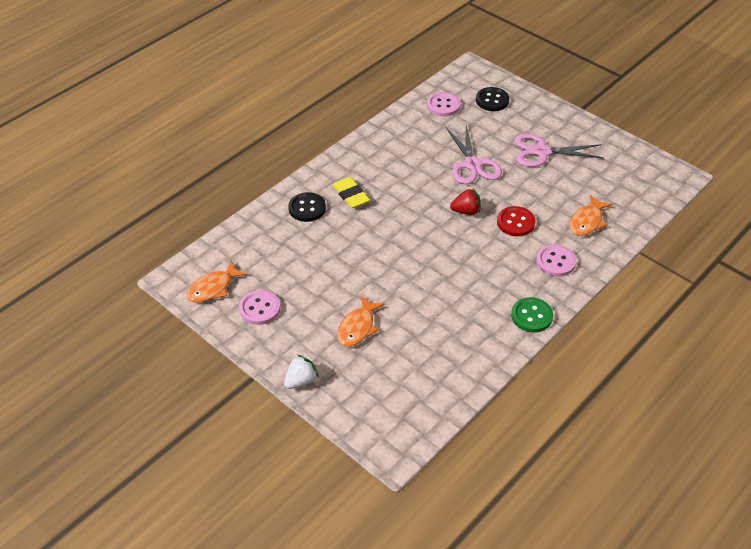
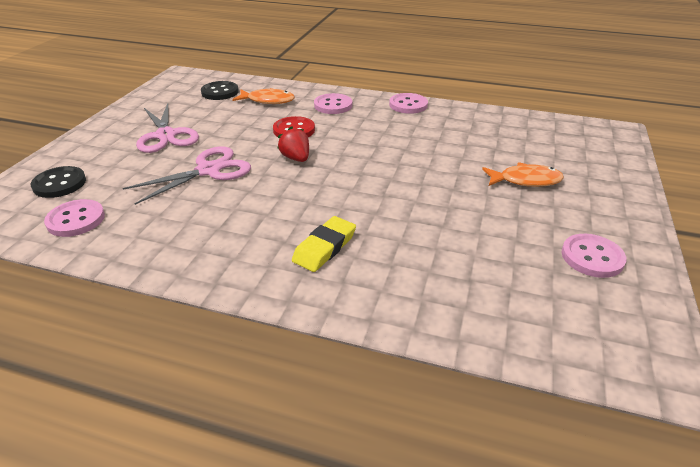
camera: 115 degrees left, 10 degrees down
orange fish [186,261,247,303] -> none
white strawberry [284,355,319,389] -> none
black button [288,192,326,222] -> black button moved to [201,81,239,100]
green button [511,297,553,332] -> pink button [389,93,428,114]

